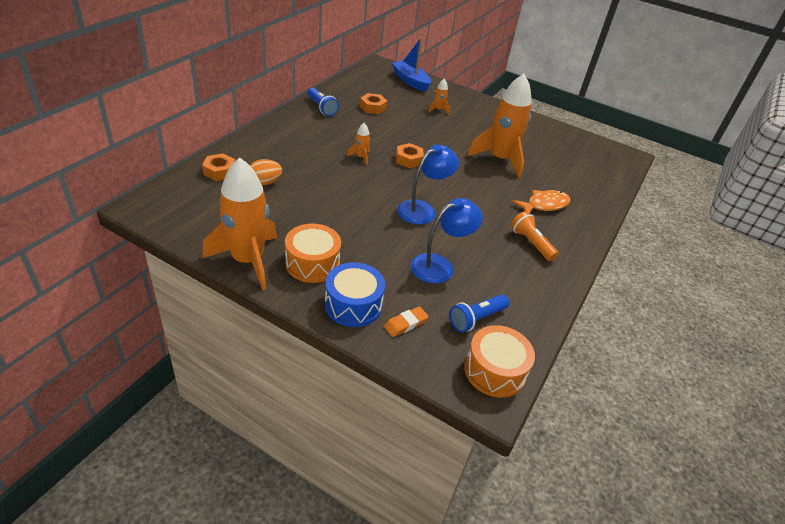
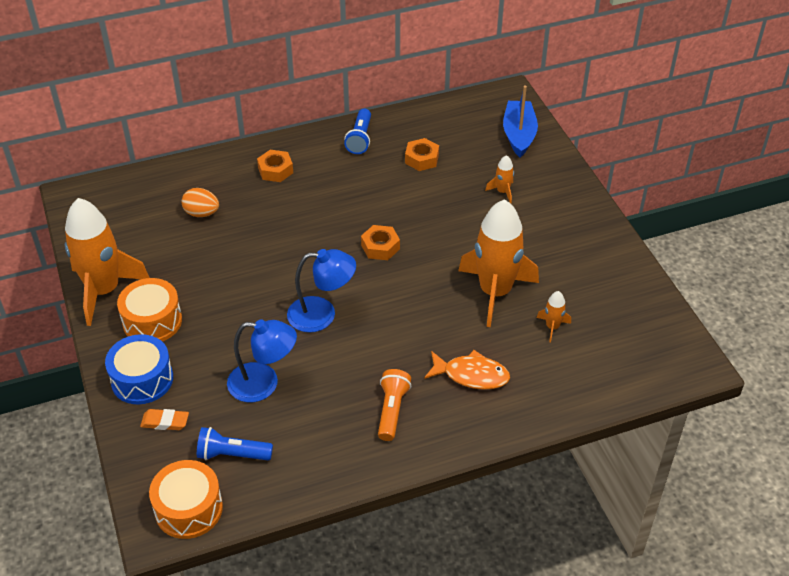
camera: 45 degrees right, 5 degrees up
orange nut [202,153,236,181] -> orange nut moved to [257,150,293,182]
orange rocket [347,123,370,165] -> orange rocket moved to [537,291,571,342]

